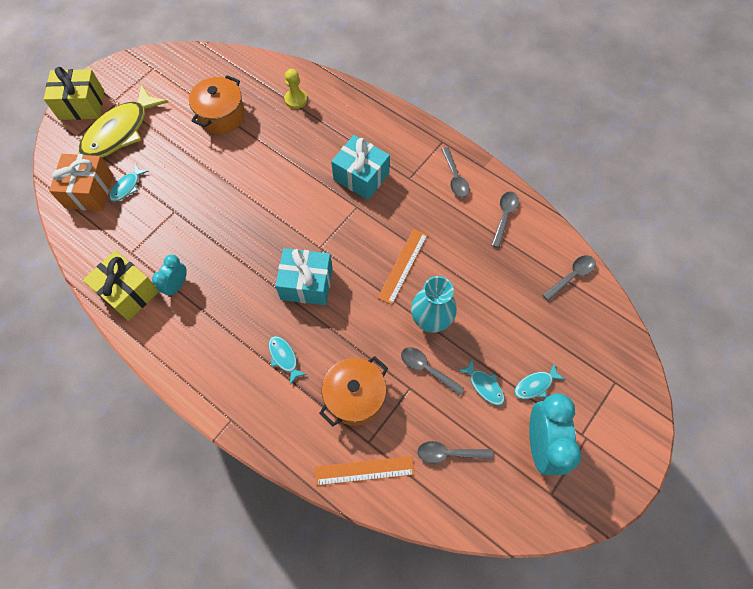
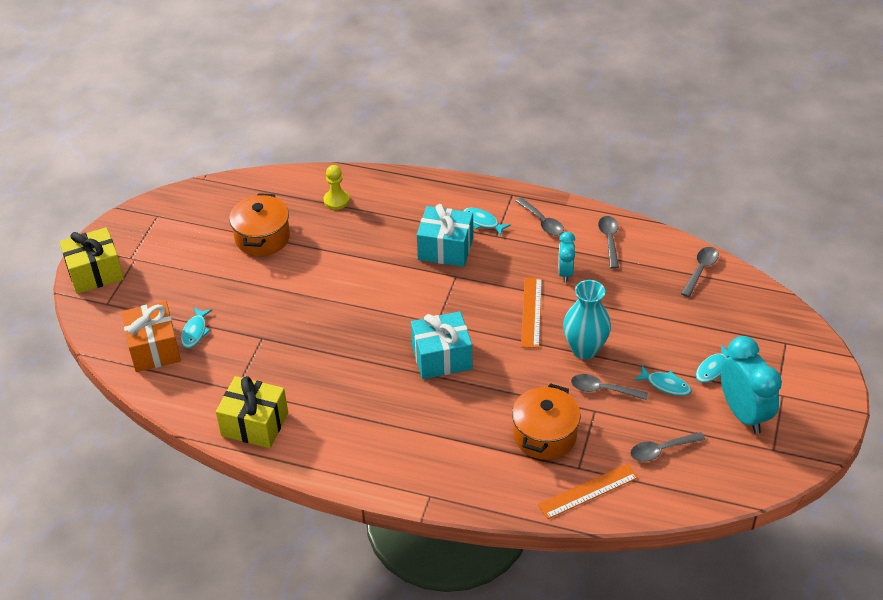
camera: 20 degrees left, 20 degrees down
yellow fish [79,84,168,158] -> none
turquoise clock [152,255,187,297] -> turquoise clock moved to [558,232,575,283]
turquoise fish [269,336,307,385] -> turquoise fish moved to [463,208,511,236]

